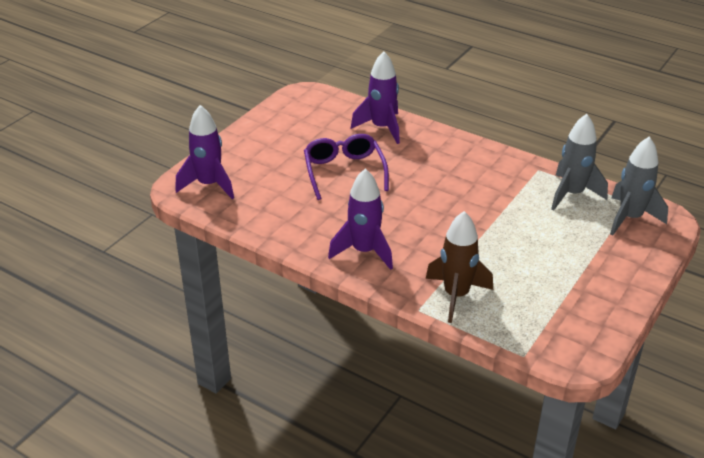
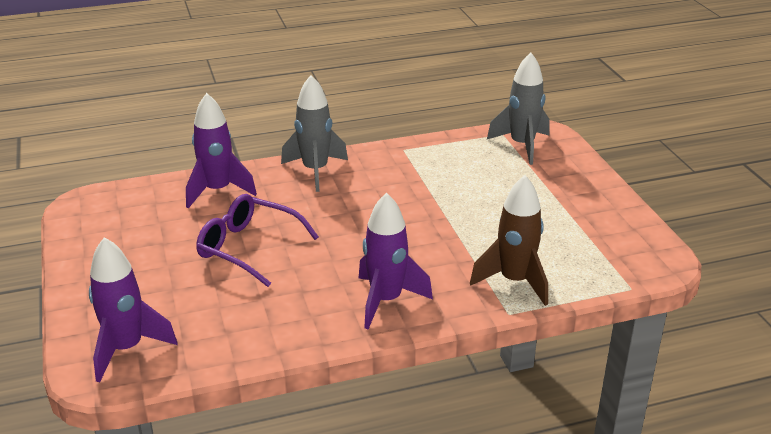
camera: 50 degrees left, 5 degrees down
grey rocket [551,114,608,210] -> grey rocket moved to [281,75,348,192]

